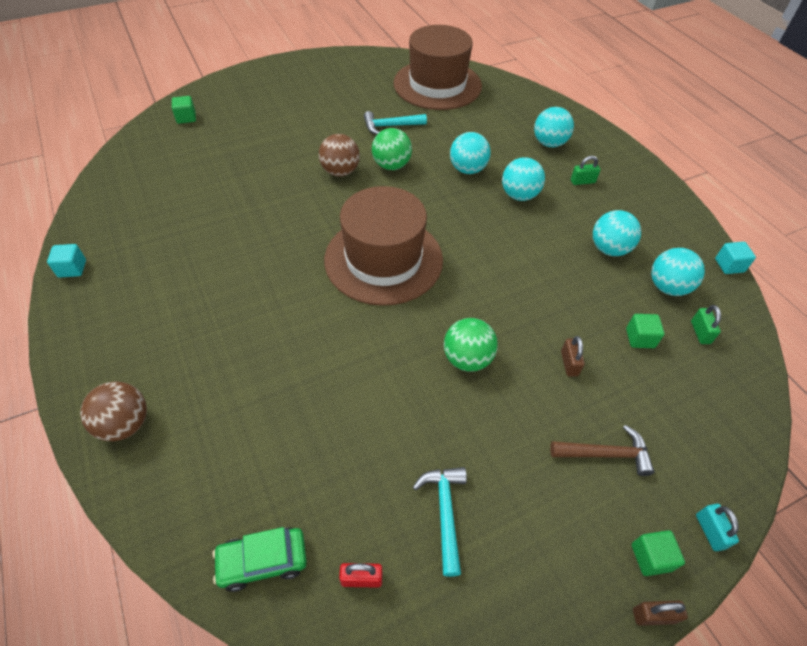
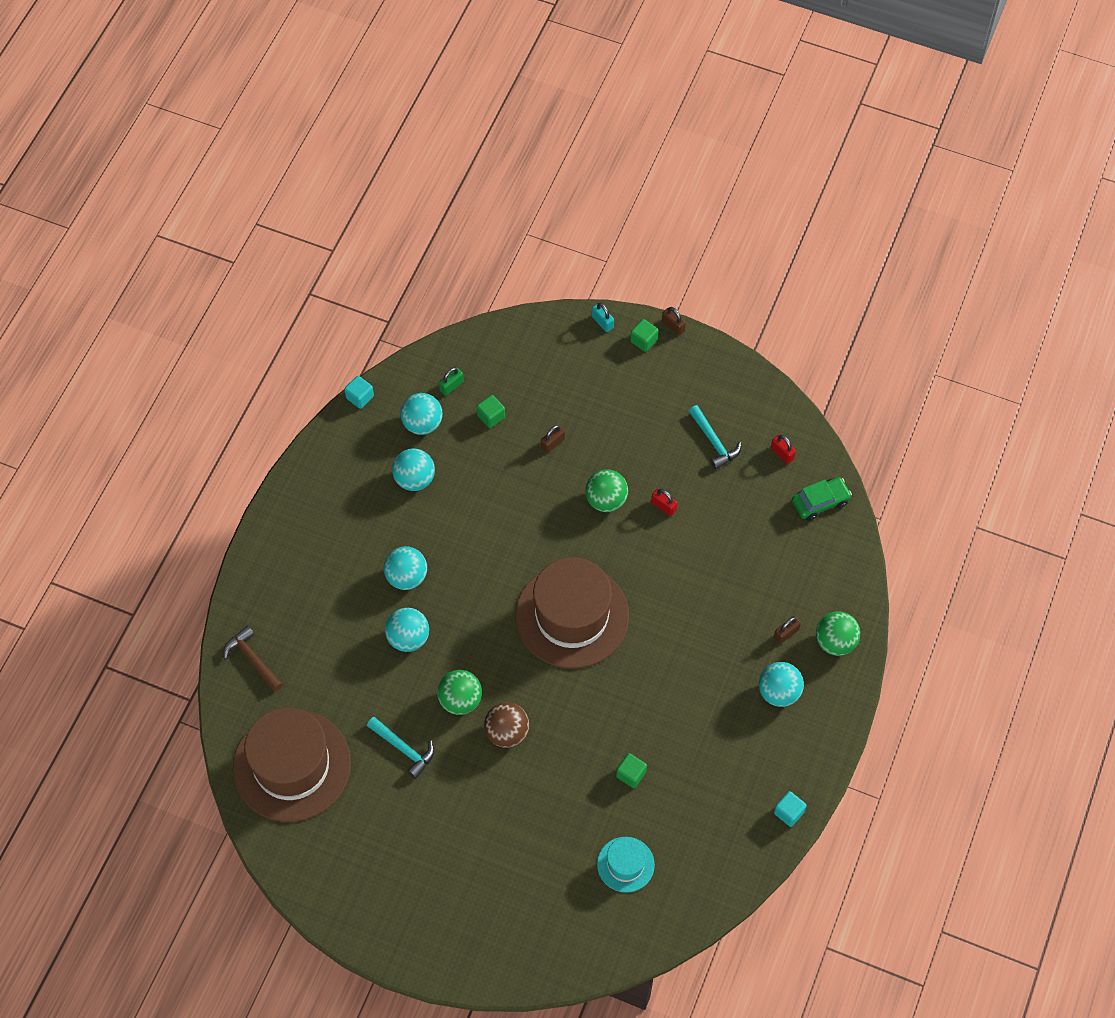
camera: 130 degrees left, 10 degrees up
brown ball [80,382,147,441] -> green ball [816,611,860,656]
green cube [172,96,196,124] -> green cube moved to [616,753,647,788]
green car [213,527,307,592] -> green car turned 60 degrees counterclockwise [792,477,852,521]
turquoise hammer [413,467,467,577] -> turquoise hammer turned 75 degrees counterclockwise [689,405,741,470]
turquoise ball [534,107,574,147] -> turquoise ball moved to [759,662,804,707]
brown hammer [550,425,654,476] -> brown hammer moved to [223,626,283,692]
green padlock [571,156,600,185] -> none
turquoise padlock [696,504,739,551] -> turquoise padlock turned 75 degrees counterclockwise [592,303,614,332]
none -> turquoise hat [597,837,655,893]
none -> red padlock [651,489,677,516]
none -> brown padlock [774,616,801,644]

